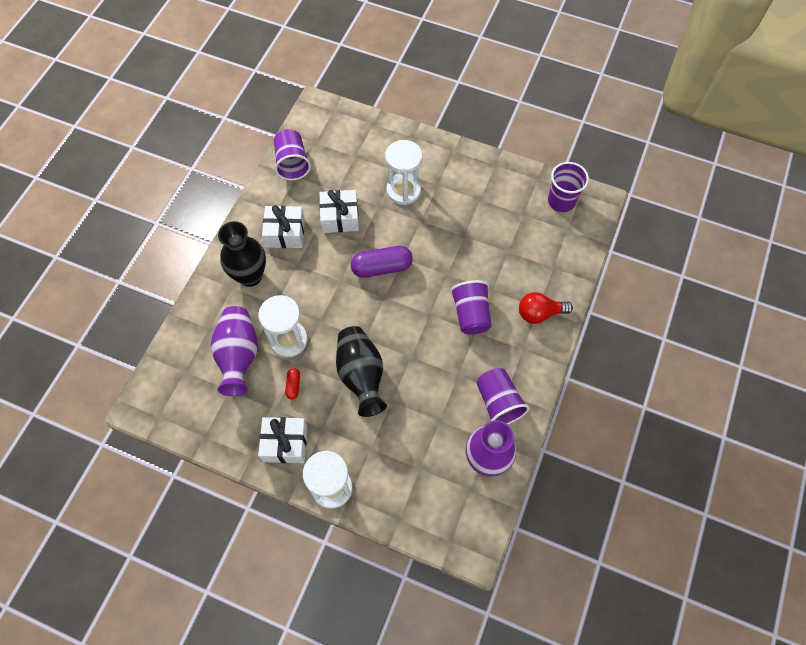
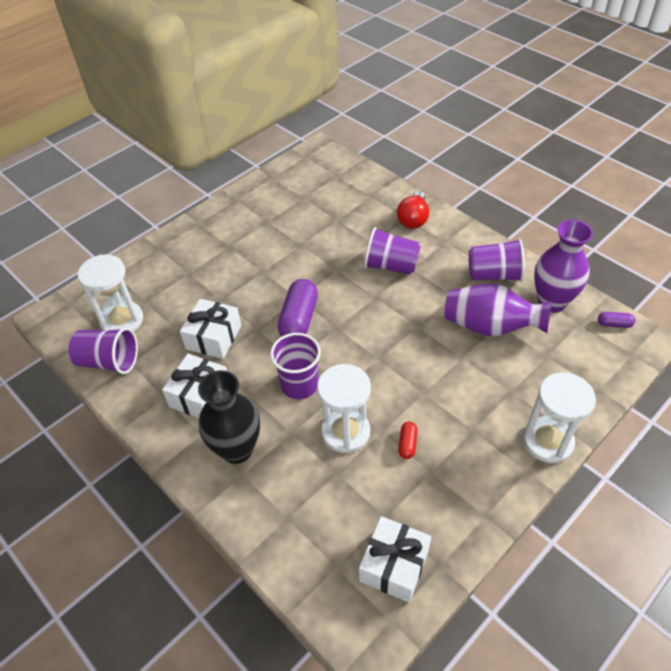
camera: 65 degrees left, 15 degrees down
purple vase [211,306,258,396] -> purple vase moved to [445,284,552,336]
white gift [258,417,307,463] -> white gift moved to [359,516,431,603]
red capsule [285,368,300,399] -> red capsule turned 75 degrees clockwise [398,422,417,459]
black vase [336,326,387,417] -> none
white hourglass [385,140,422,205] -> white hourglass moved to [78,254,143,332]
purple cup [548,162,589,212] -> purple cup moved to [270,333,321,399]
none -> purple capsule [598,312,636,328]

